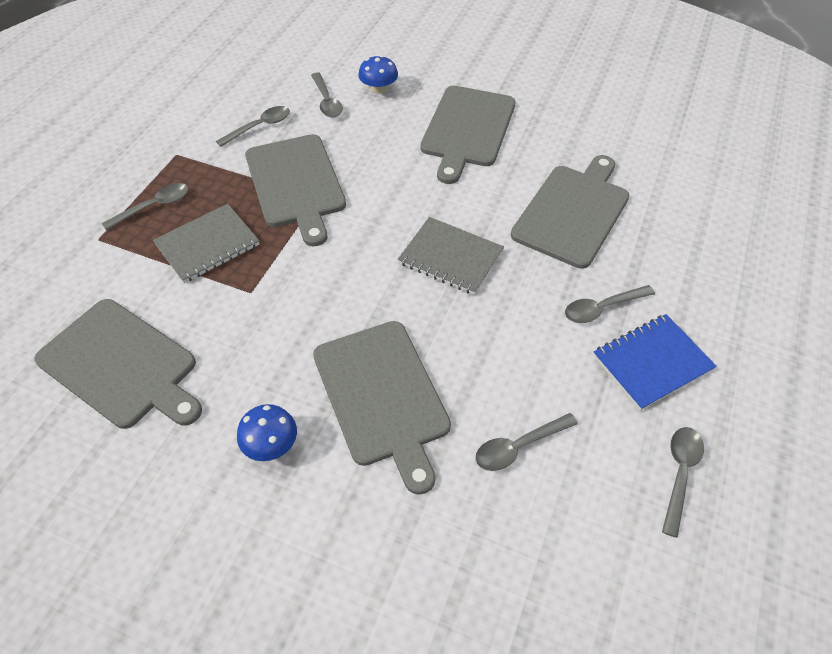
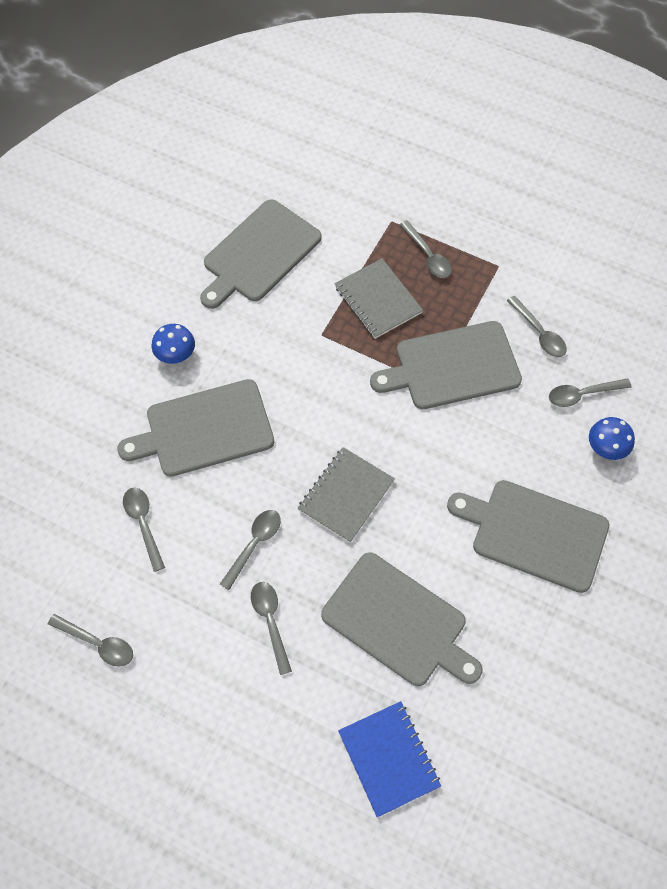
camera: 95 degrees right, 10 degrees up
blue notebook [593,314,717,411] -> blue notebook moved to [338,701,441,817]
none -> grey spoon [220,510,281,590]

